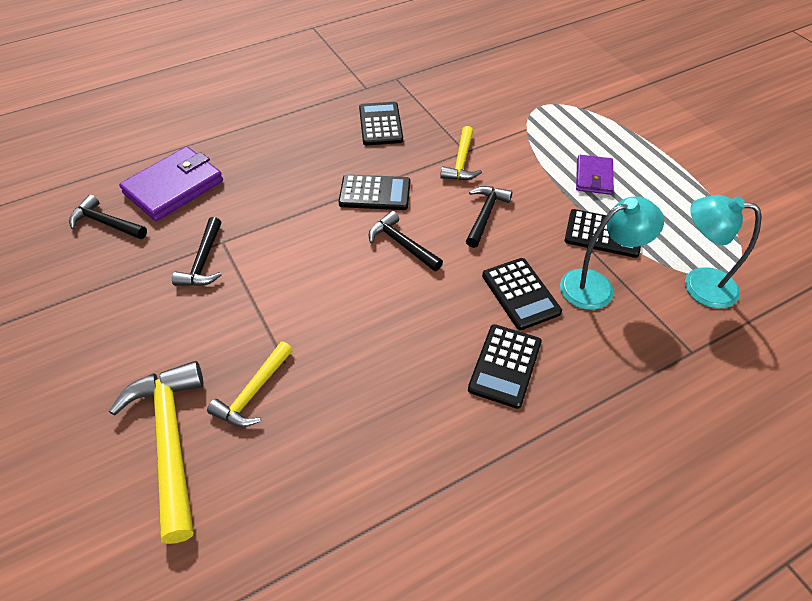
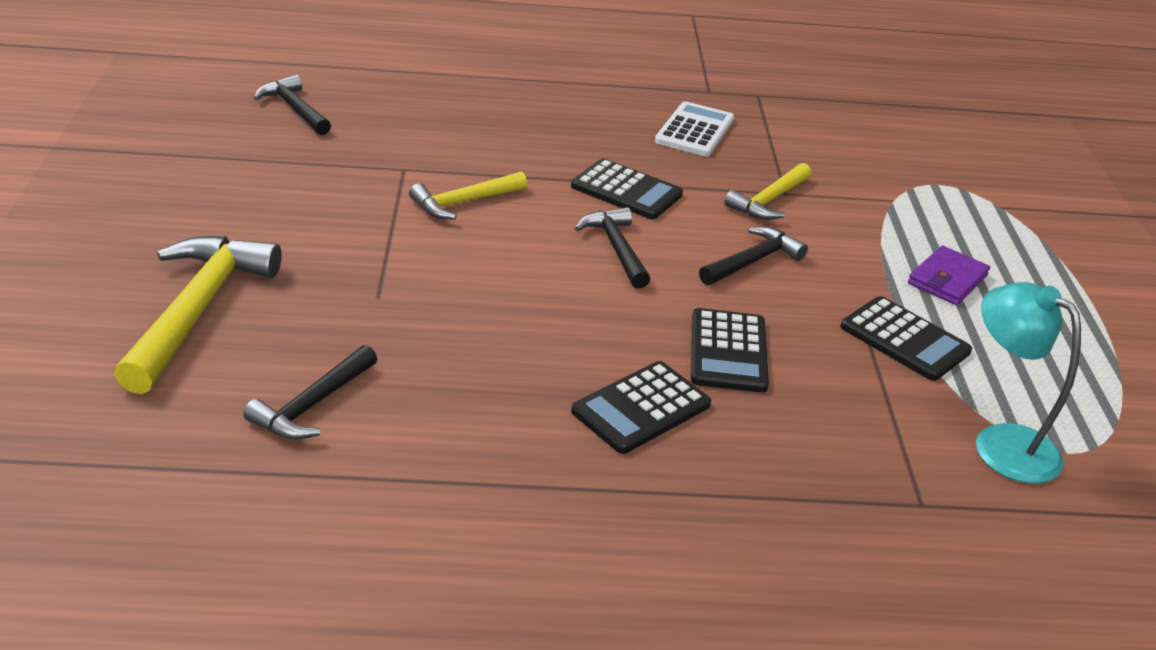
camera: 25 degrees right, 15 degrees down
purple wallet [119,146,223,221] -> none
black hammer [172,217,221,286] -> black hammer moved to [243,345,377,440]
yellow hammer [207,341,293,427] -> yellow hammer moved to [409,171,527,219]
black calculator [359,102,403,146] -> white calculator [655,102,734,156]
turquoise lamp [560,196,664,310] -> none

